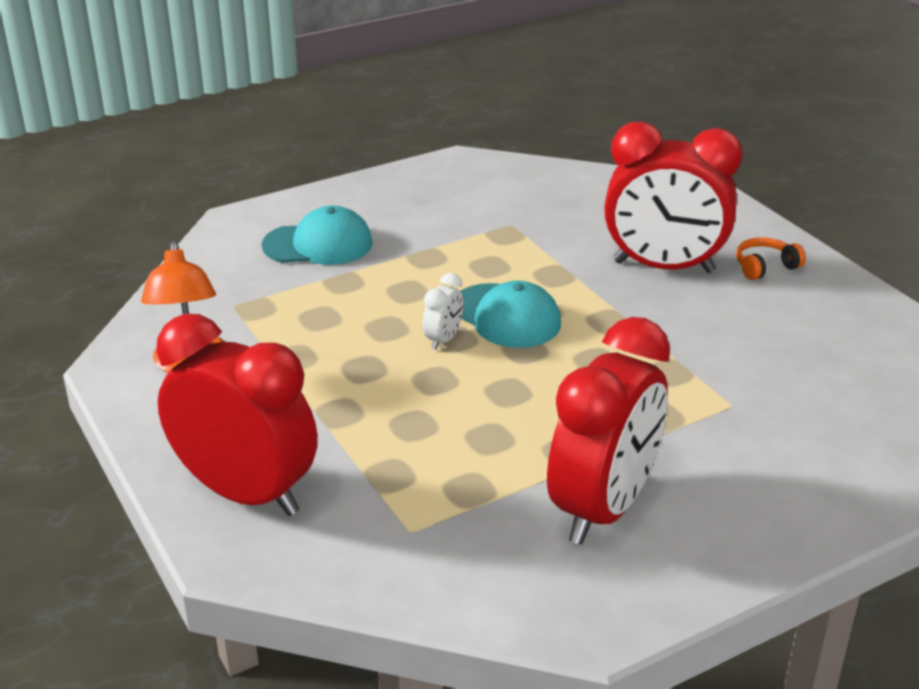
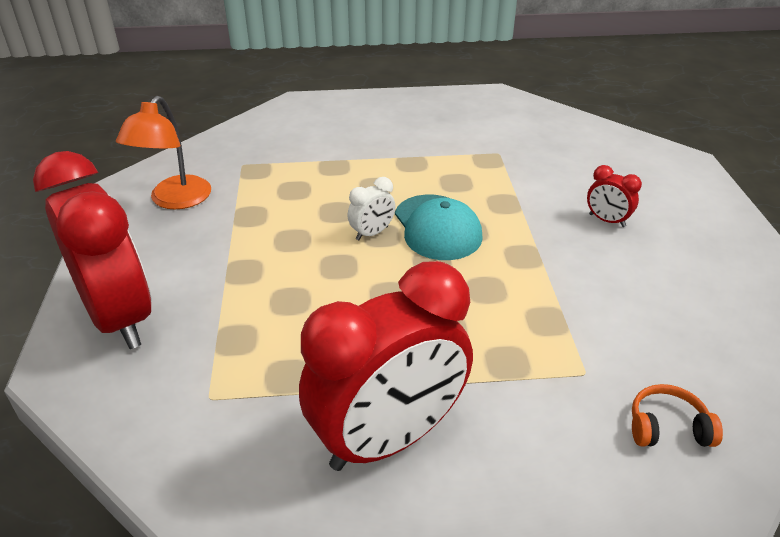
camera: 25 degrees right, 5 degrees up
turquoise cap [262,205,373,265] -> none
red clock [604,122,742,273] -> red clock [587,165,642,227], size x0.41
orange headphones [736,237,806,280] -> orange headphones moved to [632,384,723,447]

